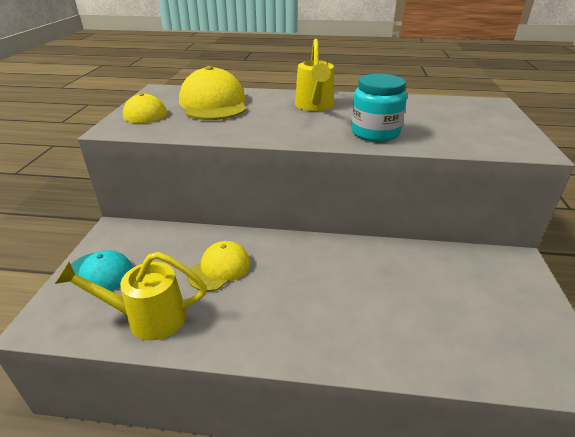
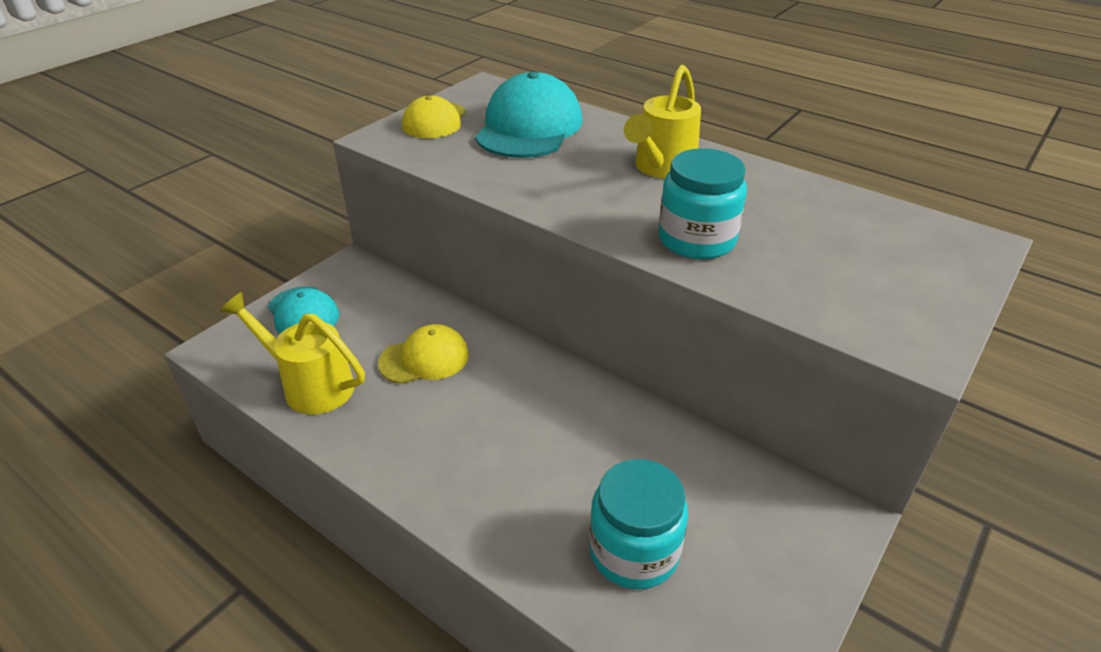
camera: 30 degrees right, 5 degrees up
yellow cap [179,66,246,120] -> turquoise cap [475,72,583,158]
none -> turquoise jar [589,459,688,589]

